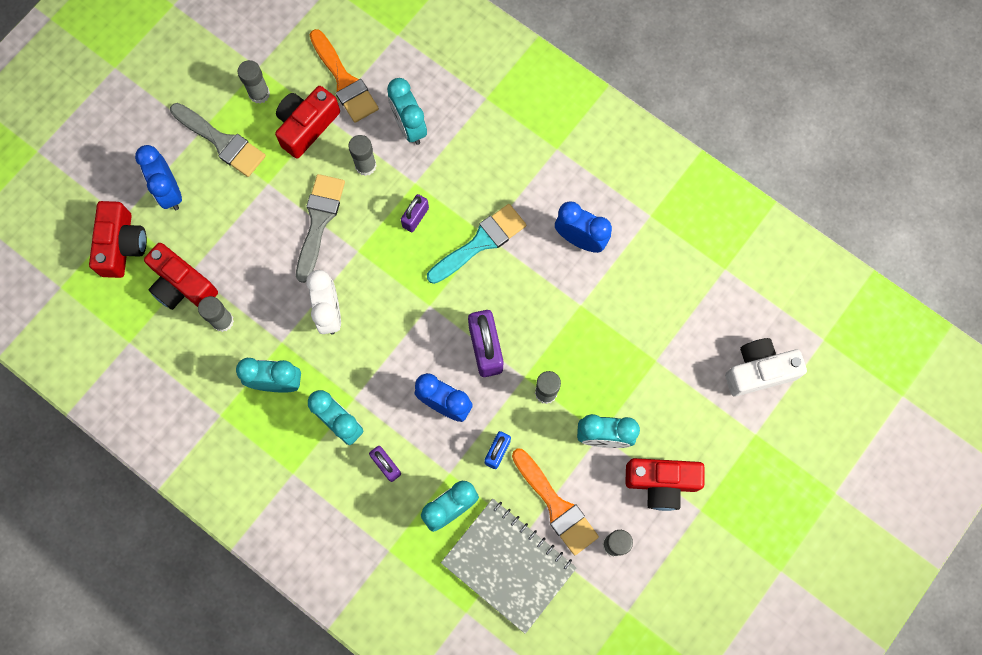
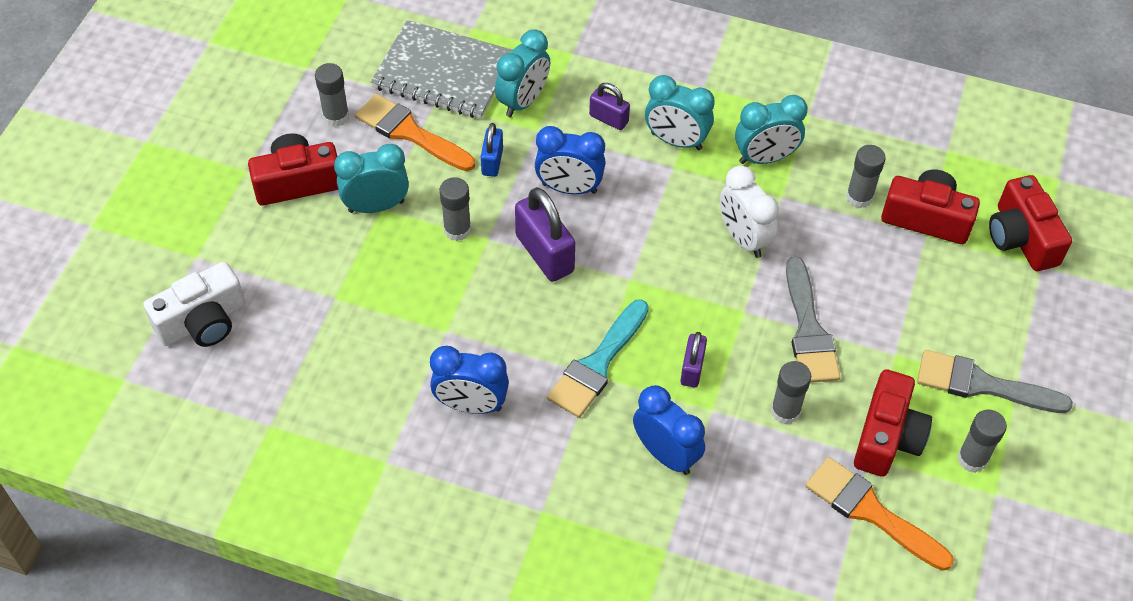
camera: 160 degrees right, 20 degrees down
blue clock [135,145,182,210] -> blue clock moved to [633,385,705,475]
turquoise clock [387,78,427,145] -> none

